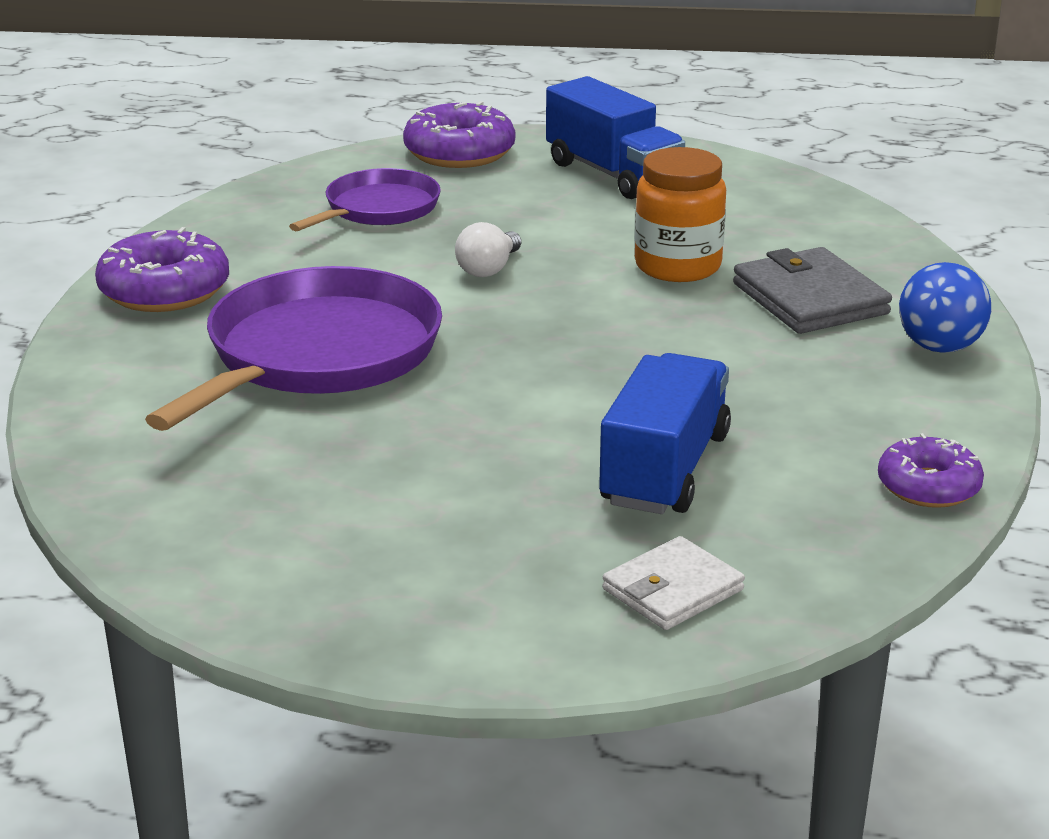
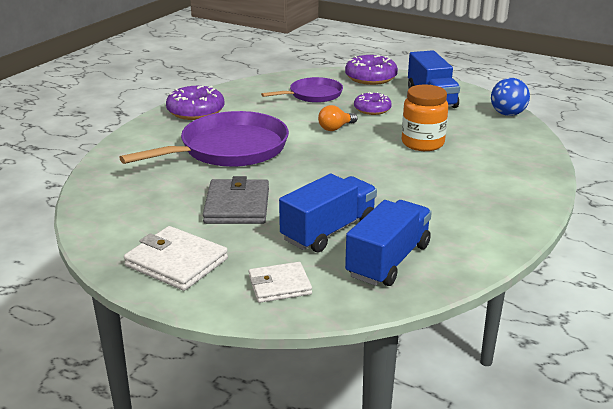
camera: 25 degrees right, 0 degrees up
white light bulb [455,222,521,277] -> orange light bulb [318,105,357,131]
grey wallet [733,247,892,334] -> grey wallet moved to [203,176,269,224]
purple donut [878,433,984,508] -> purple donut moved to [354,92,392,115]
blue ball [899,262,991,353] -> blue ball moved to [491,78,530,116]
none -> white wallet [124,226,228,291]
none -> blue truck [345,200,432,286]

